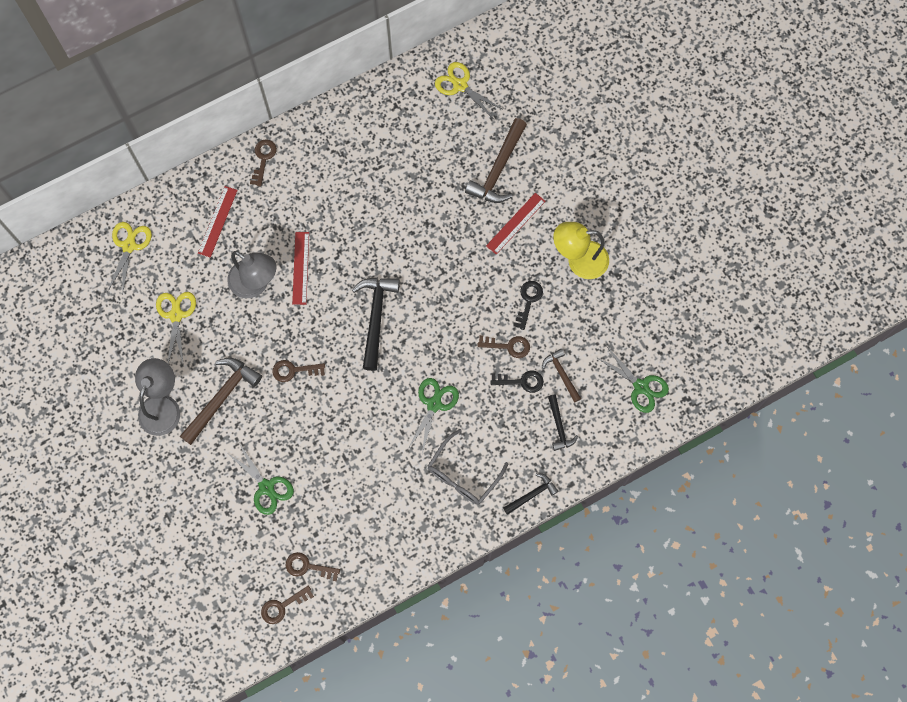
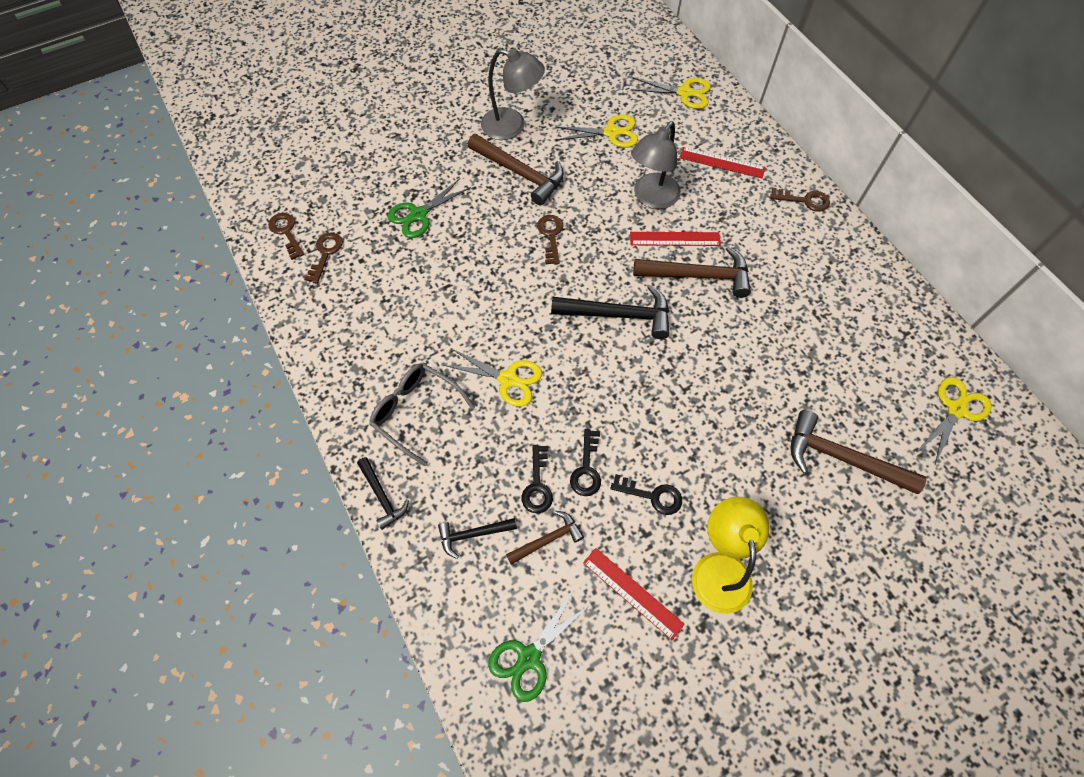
camera: 90 degrees right, 10 degrees down
green scissors [407,378,459,454] -> yellow scissors [443,348,542,407]
brown key [477,335,530,358] -> black key [570,429,601,496]
red ruler [486,193,546,254] -> red ruler moved to [583,548,685,640]
none -> brown hammer [633,246,751,298]

